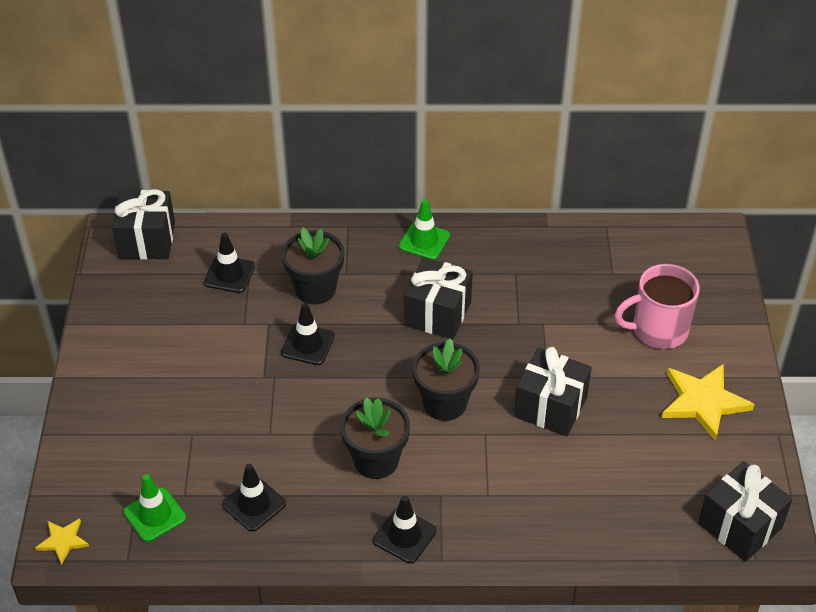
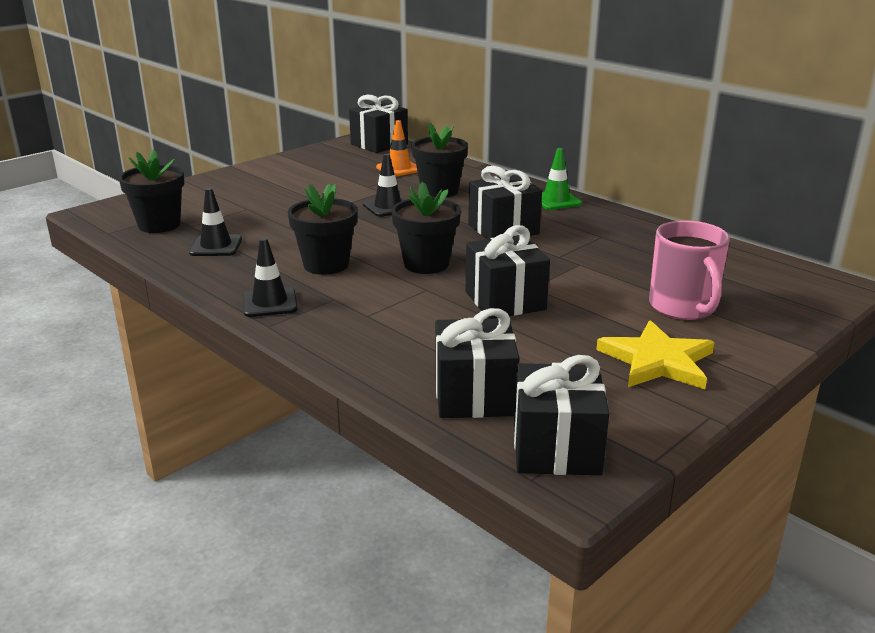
camera: 45 degrees right, 20 degrees down
yellow star [35,518,89,565] -> none
green traffic cone [123,474,186,542] -> black flower pot [119,149,184,233]
black traffic cone [204,233,255,293] -> orange traffic cone [376,120,418,177]
pink mug [614,264,700,349] -> pink mug turned 135 degrees counterclockwise [649,220,730,320]
none -> black gift [435,308,519,418]

